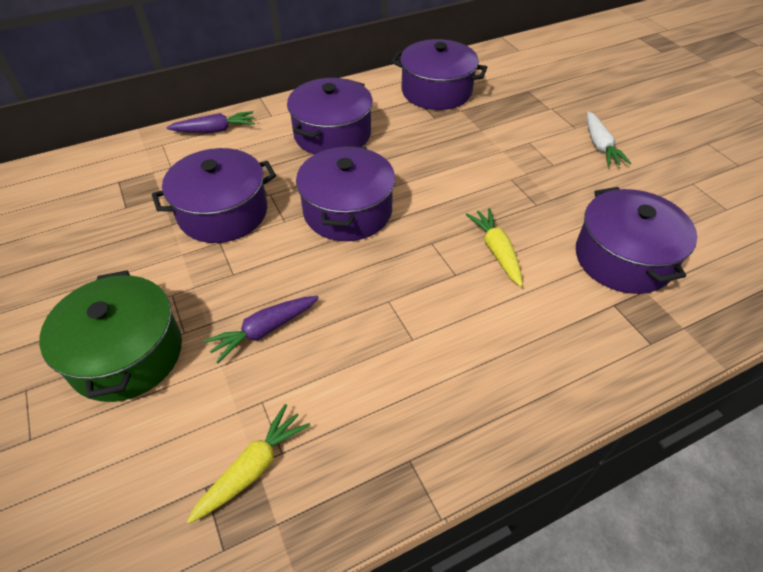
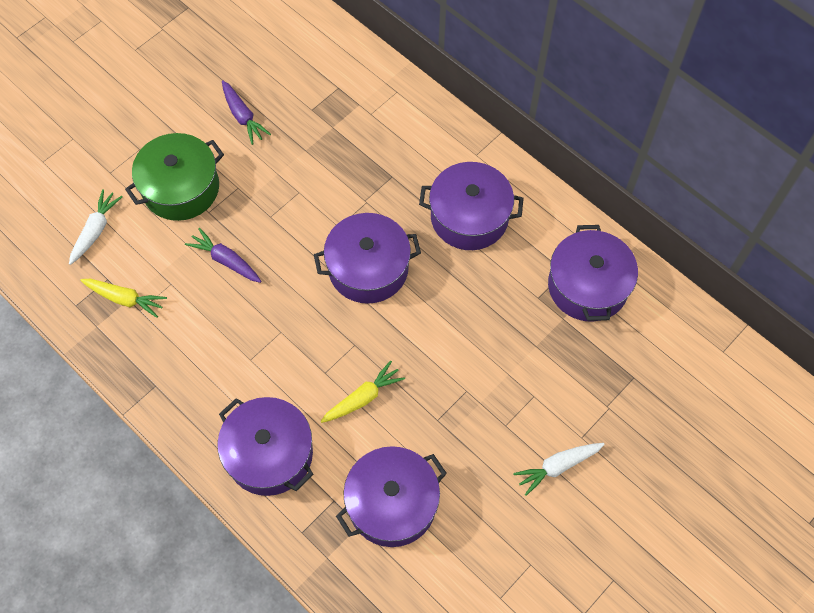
camera: 70 degrees right, 15 degrees up
purple pot [152,148,276,243] -> purple pot moved to [217,397,314,496]
purple carrot [166,111,255,133] -> purple carrot moved to [222,80,271,145]
none -> white carrot [69,189,123,265]

